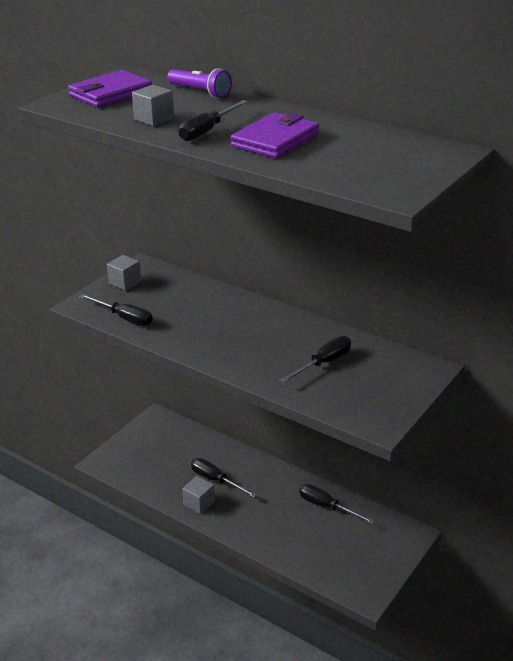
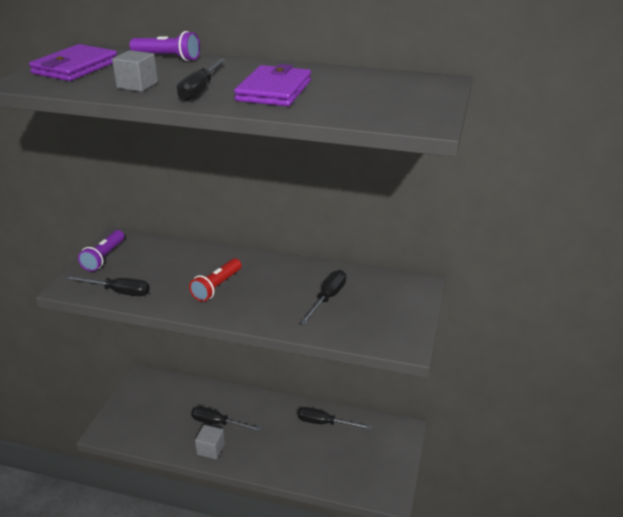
camera: 20 degrees left, 0 degrees up
grey cube [107,255,141,291] -> purple flashlight [78,230,124,271]
none -> red flashlight [189,258,242,302]

